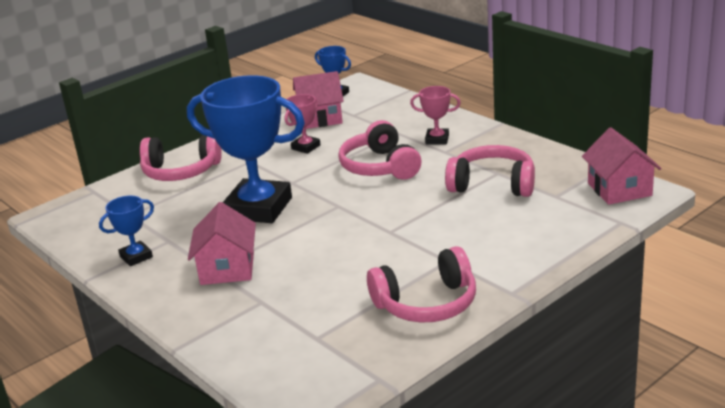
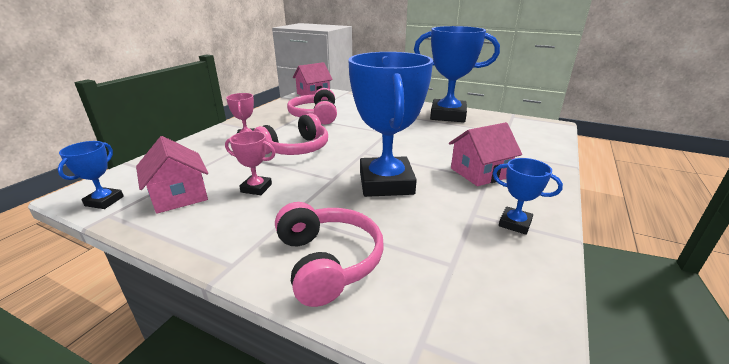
camera: 115 degrees left, 0 degrees up
pink headphones [367,246,476,322] -> blue trophy [414,26,500,122]

